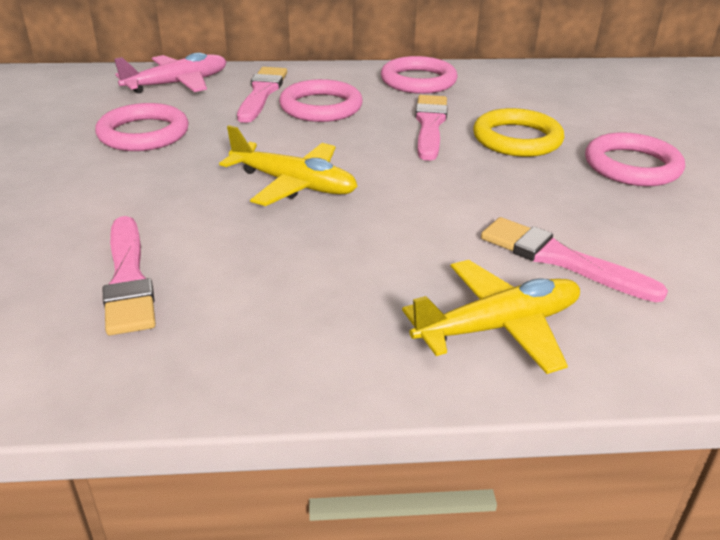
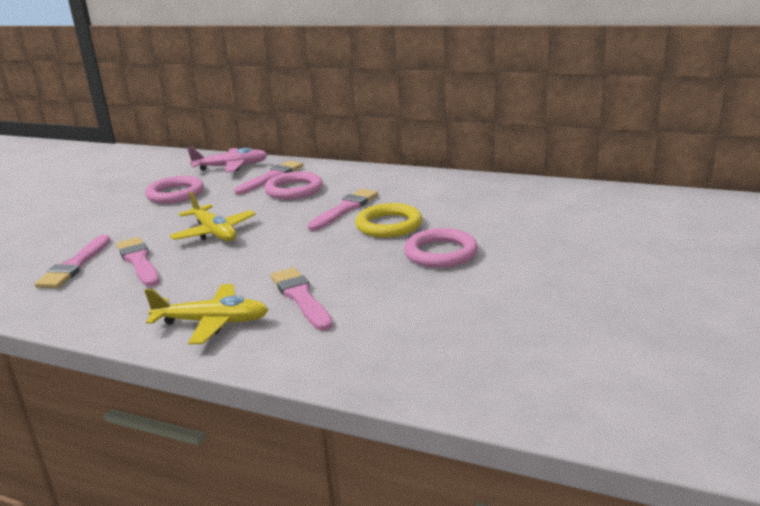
camera: 30 degrees right, 10 degrees down
pink ring [381,56,458,94] -> none
none -> pink brush [116,237,159,286]

